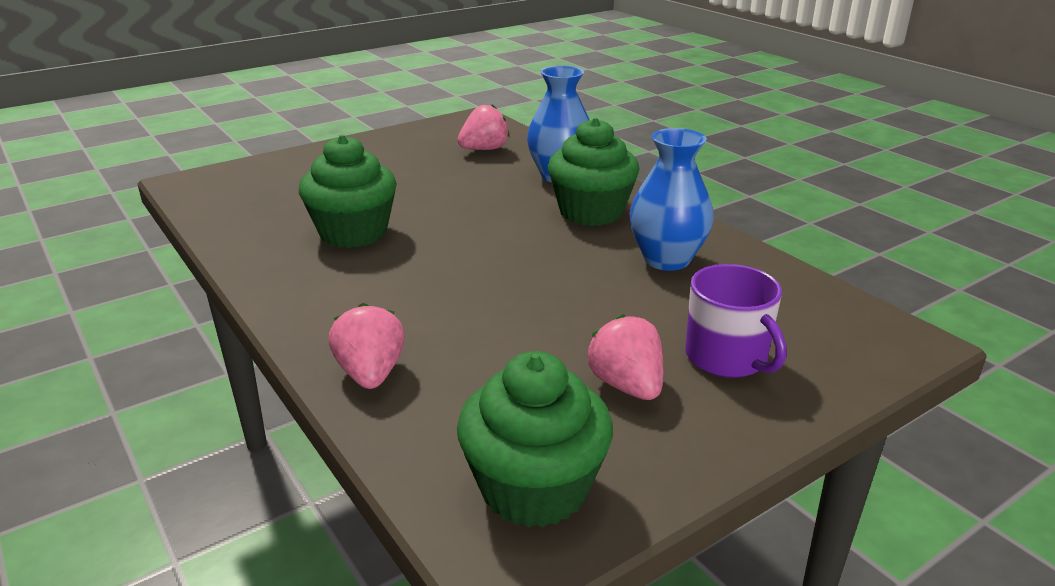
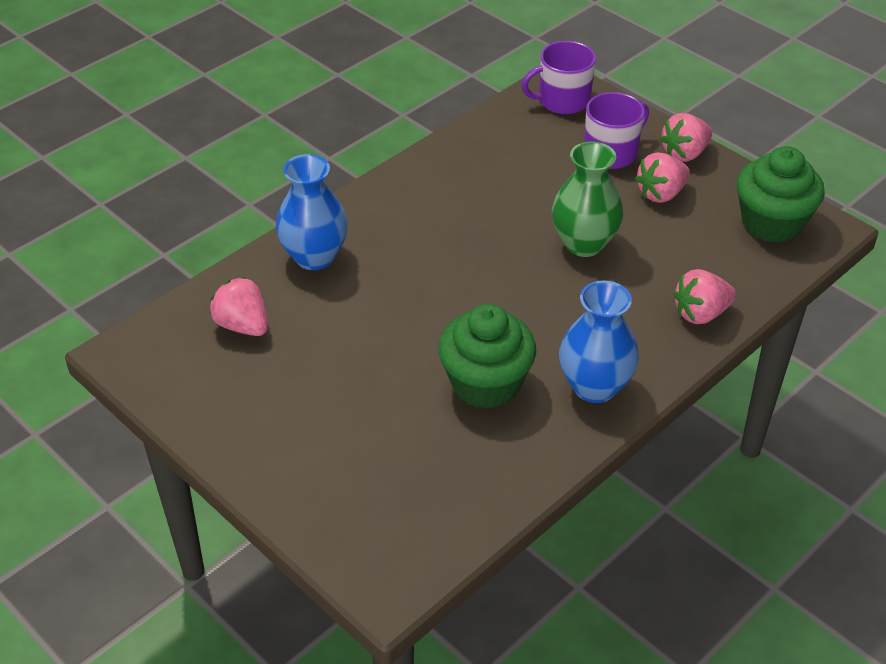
camera: 100 degrees left, 15 degrees up
green cupcake [548,118,639,226] -> none
blue vase [629,128,714,271] -> blue vase moved to [559,281,639,403]
none -> purple mug [521,41,596,114]
none -> green vase [552,142,623,257]
none -> pink strawberry [660,113,712,162]

